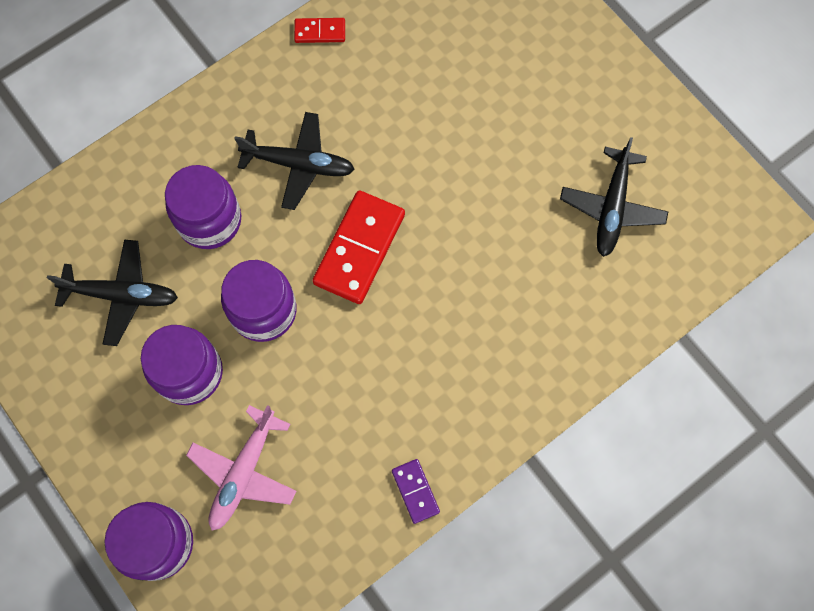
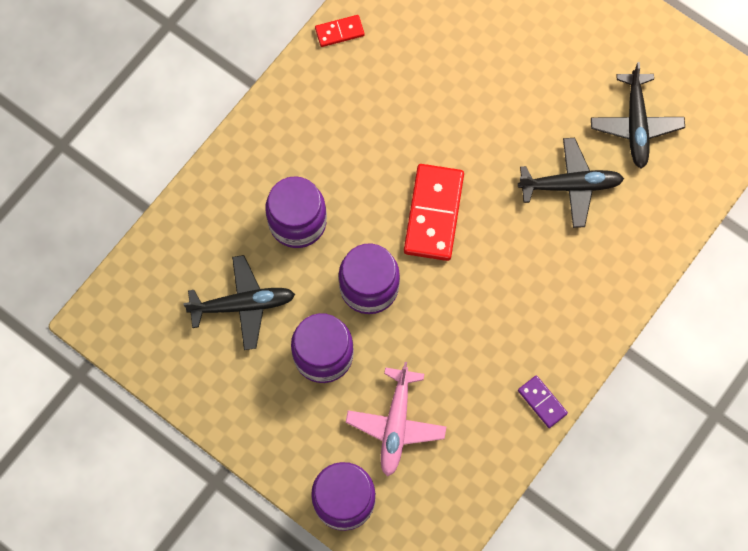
camera: 15 degrees left, 0 degrees up
black plane [234,112,355,210] -> black plane moved to [518,138,624,228]

